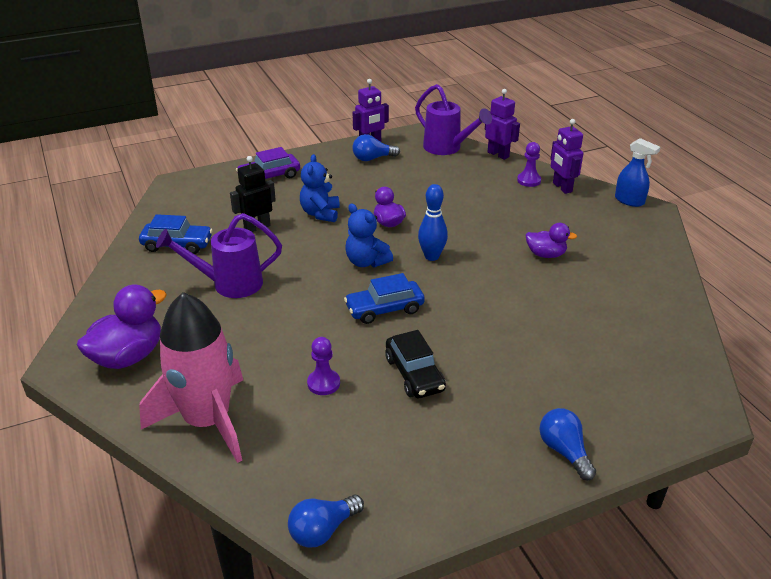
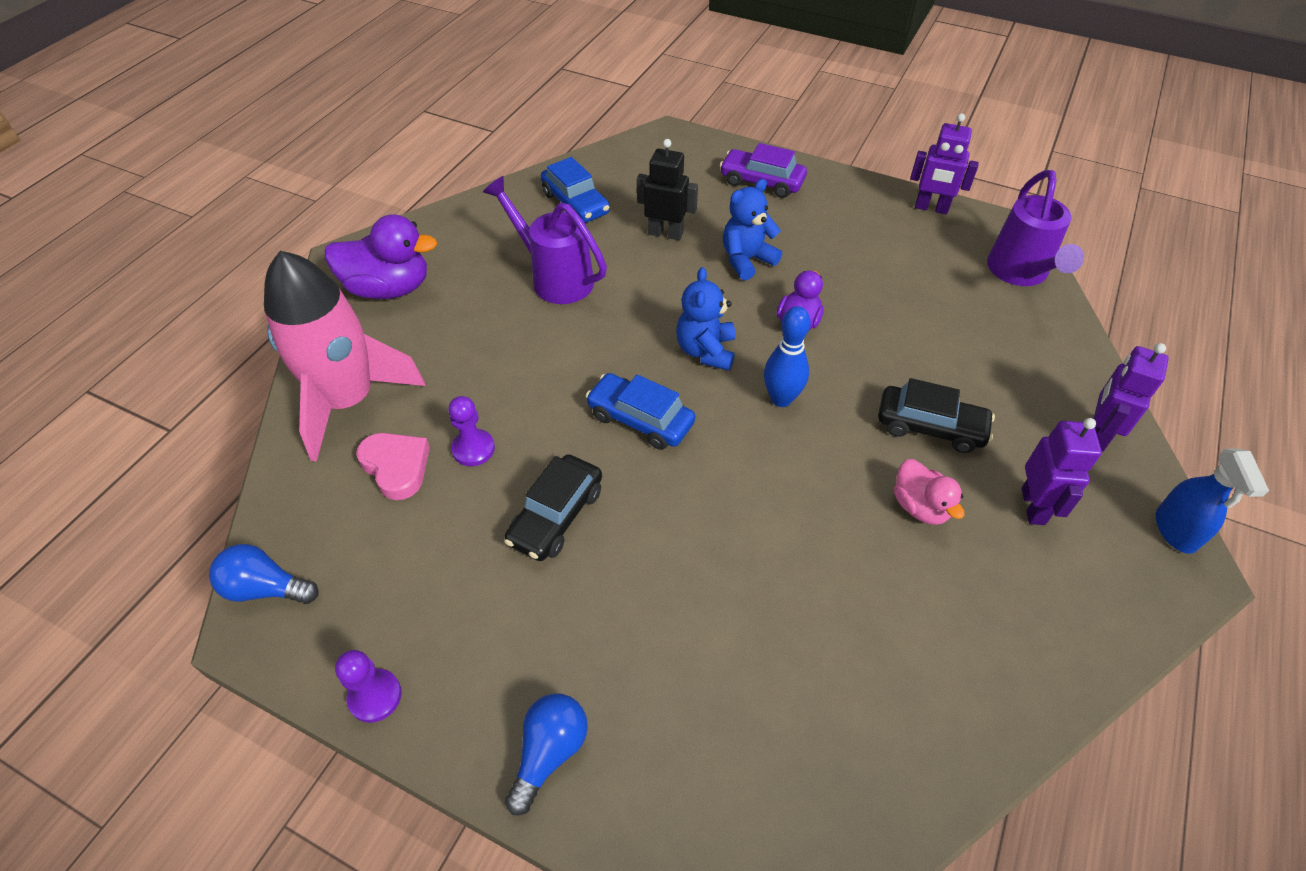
camera: 50 degrees right, 15 degrees up
blue light bulb [352,134,400,161] -> none
purple robot [485,89,520,160] -> purple robot moved to [1022,418,1102,525]
purple pawn [517,142,541,187] -> purple pawn moved to [335,650,402,723]
purple duck [526,223,577,258] -> pink duck [894,459,965,525]
none -> pink heart [356,433,430,500]
none -> black car [878,378,995,453]

